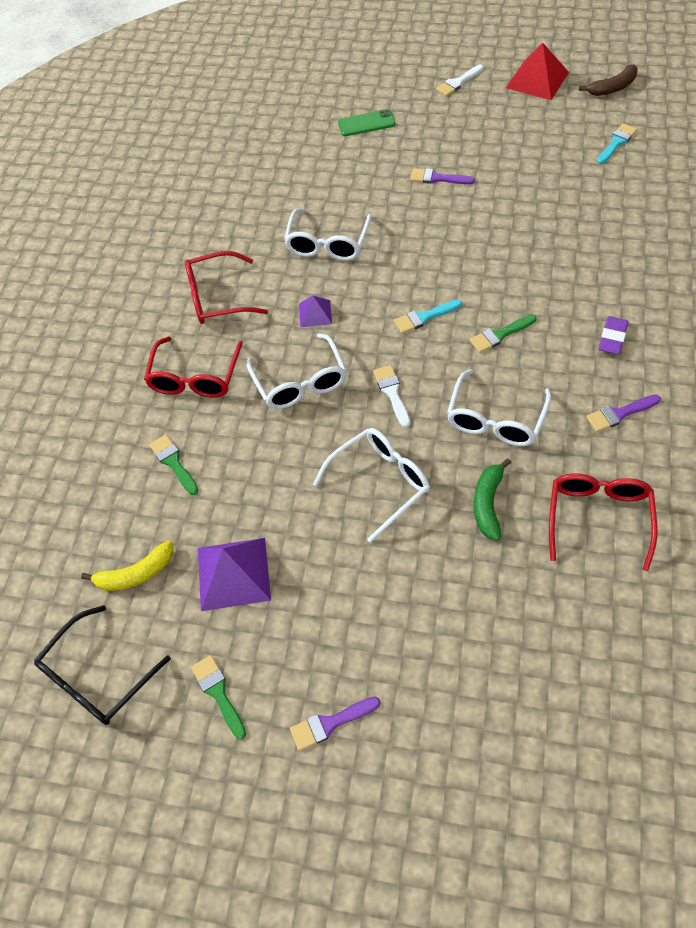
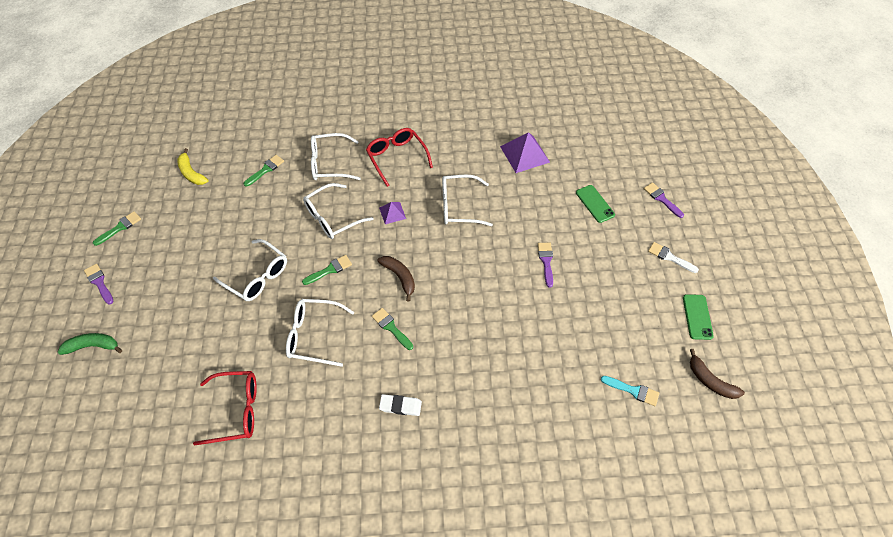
camera: 70 degrees right, 0 degrees up
black glasses [34,605,171,725] -> none
red glasses [144,336,243,398] -> white glasses [311,133,361,180]
purple pyramid [198,538,271,611] -> purple pyramid moved to [500,132,550,173]
white brush [373,365,410,428] -> green brush [302,255,352,285]
turquoise brush [394,299,462,334] -> brown banana [377,256,415,302]
green banana [474,459,511,540] -> green banana moved to [57,333,122,355]
red pyramid [506,42,569,100] -> green phone [683,294,714,340]
purple brush [586,395,661,432] -> purple brush moved to [644,182,684,218]
purple eraser [599,316,628,355] -> white eraser [379,394,422,416]

